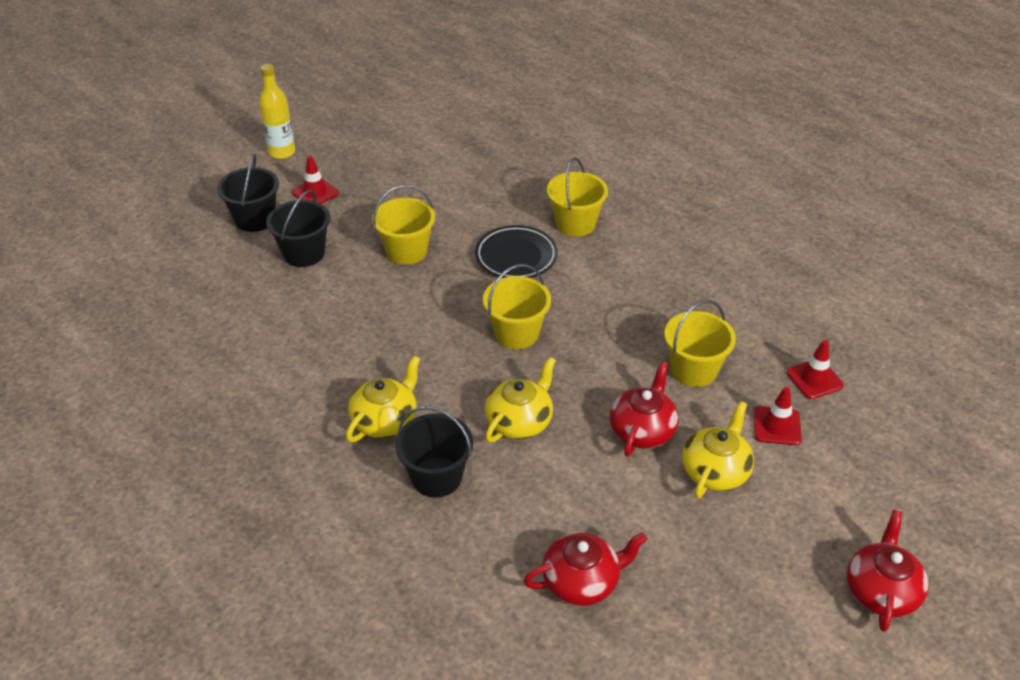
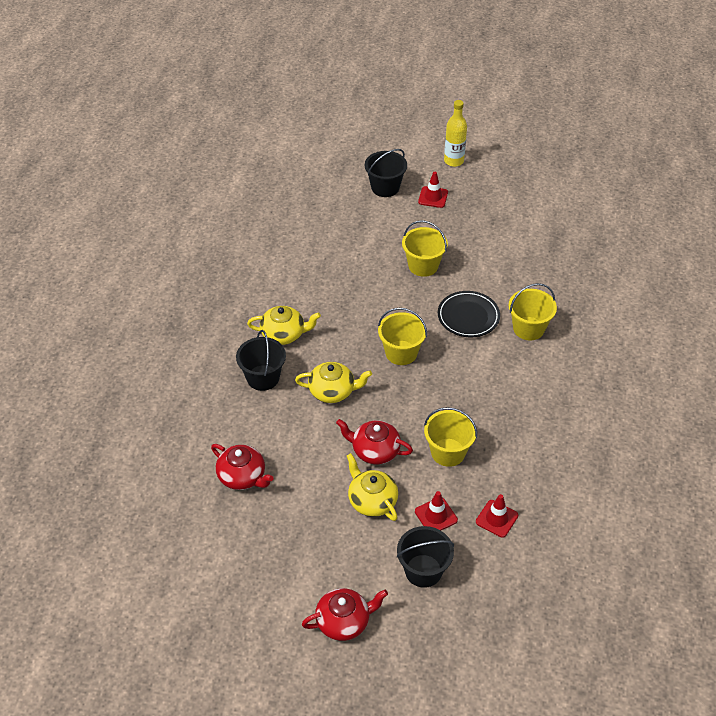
camera: 55 degrees right, 5 degrees up
black bucket [266,189,330,267] -> black bucket moved to [397,526,454,588]
red teapot [610,361,679,457] -> red teapot turned 150 degrees counterclockwise [336,419,413,464]
yellow teapot [682,401,754,498] -> yellow teapot turned 120 degrees counterclockwise [347,453,398,521]

